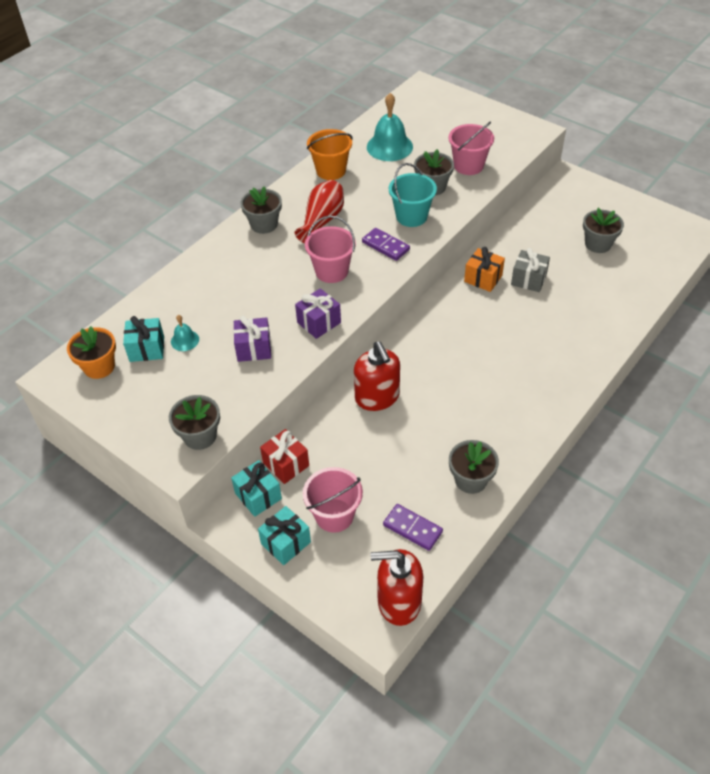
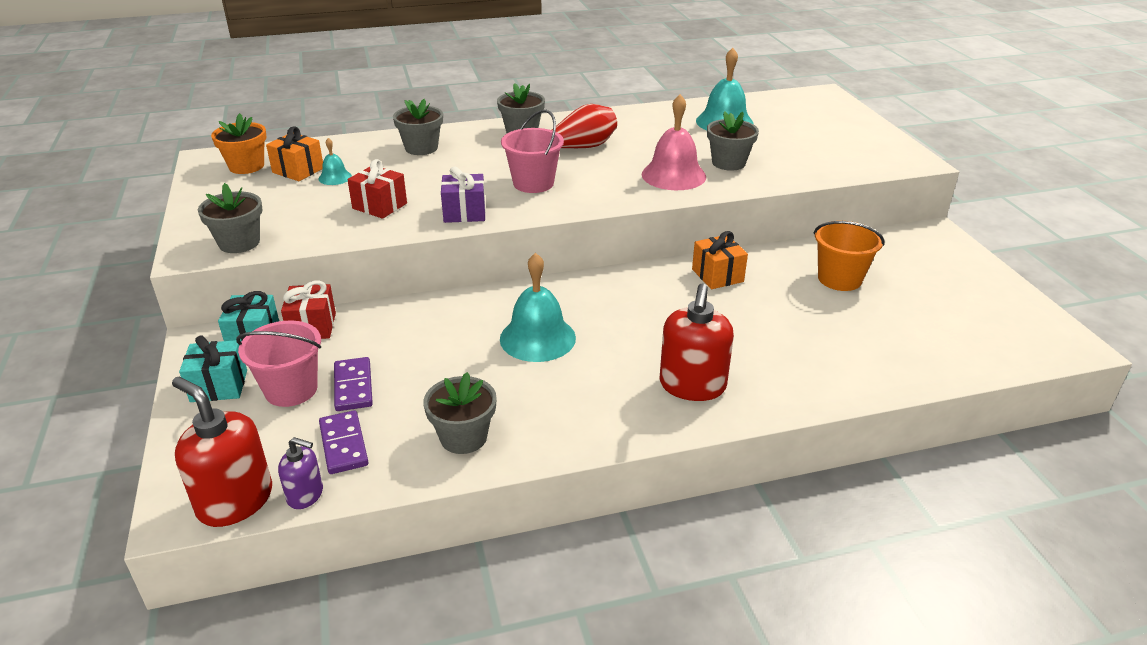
camera: 35 degrees right, 15 degrees down
turquoise gift [123,316,164,362] -> orange gift [266,126,323,181]
purple gift [233,316,271,362] -> red gift [347,159,407,219]
orange bucket [307,129,353,180] -> orange bucket moved to [813,221,885,291]
red soap dispenser [354,342,400,411] -> red soap dispenser moved to [660,283,734,401]
purple domino [362,228,410,261] -> purple domino moved to [334,357,373,411]
turquoise bucket [389,163,437,227] -> pink bell [642,94,706,190]
pink bucket [448,122,494,175] -> none
grey gift [511,248,550,292] -> none
grey flower pot [583,208,624,253] -> grey flower pot moved to [393,99,443,155]
none -> purple soap dispenser [278,437,323,509]
none -> turquoise bell [500,253,576,362]

